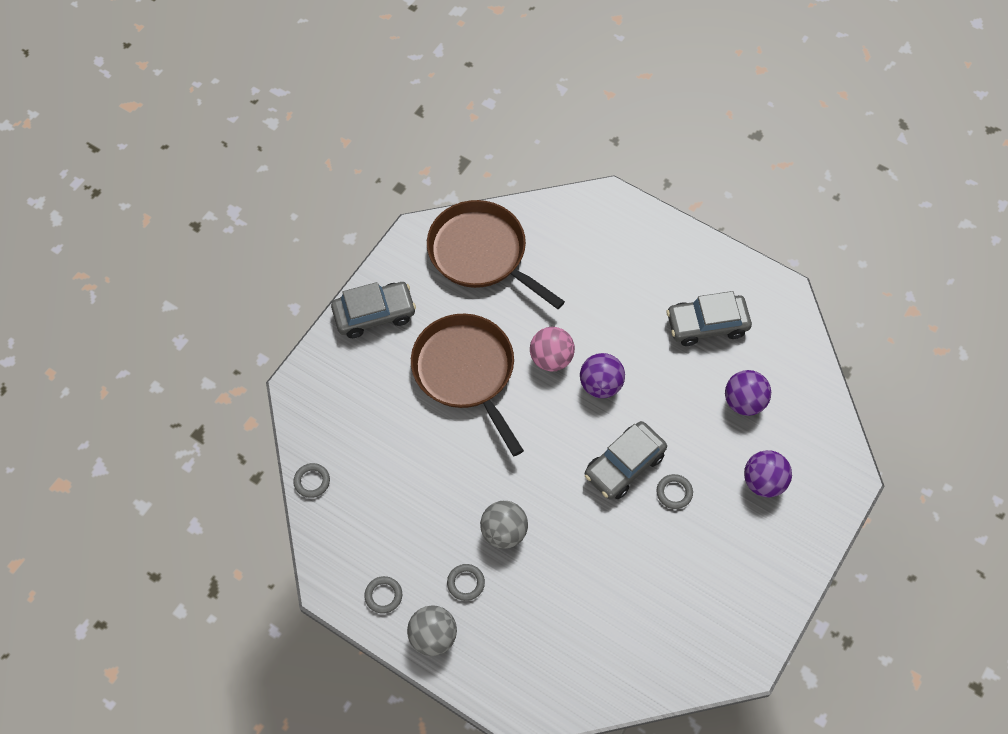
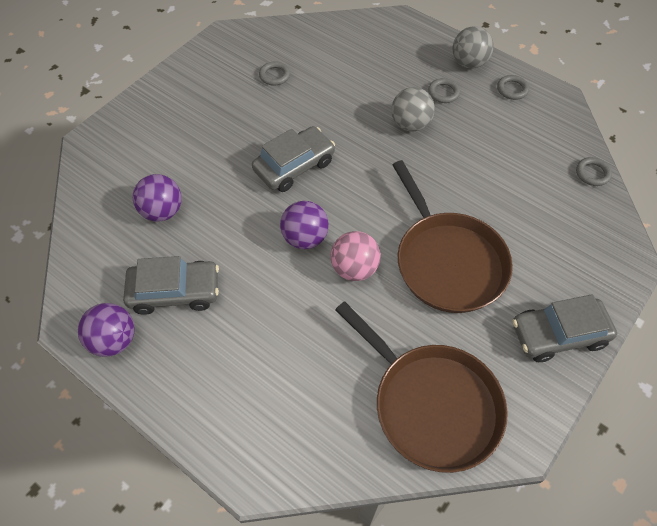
camera: 175 degrees left, 5 degrees down
grey ring [656,474,693,509] -> grey ring moved to [259,61,290,86]
purple ball [744,450,792,497] -> purple ball moved to [78,303,135,357]

